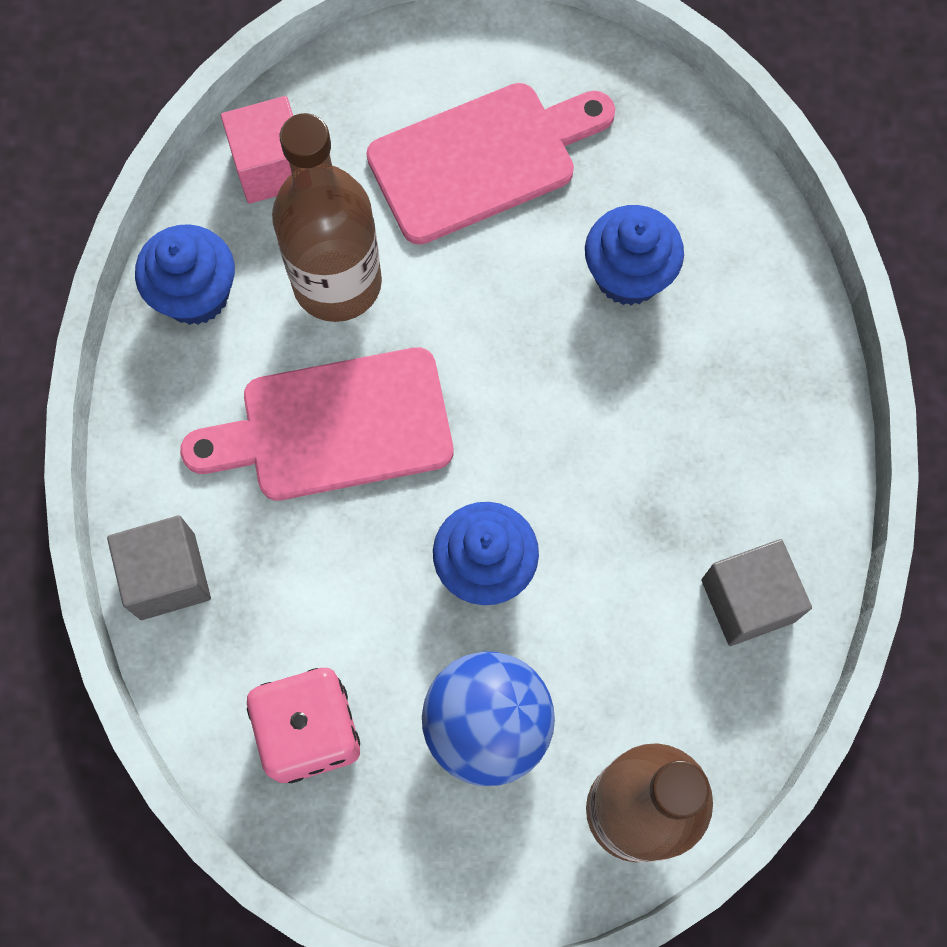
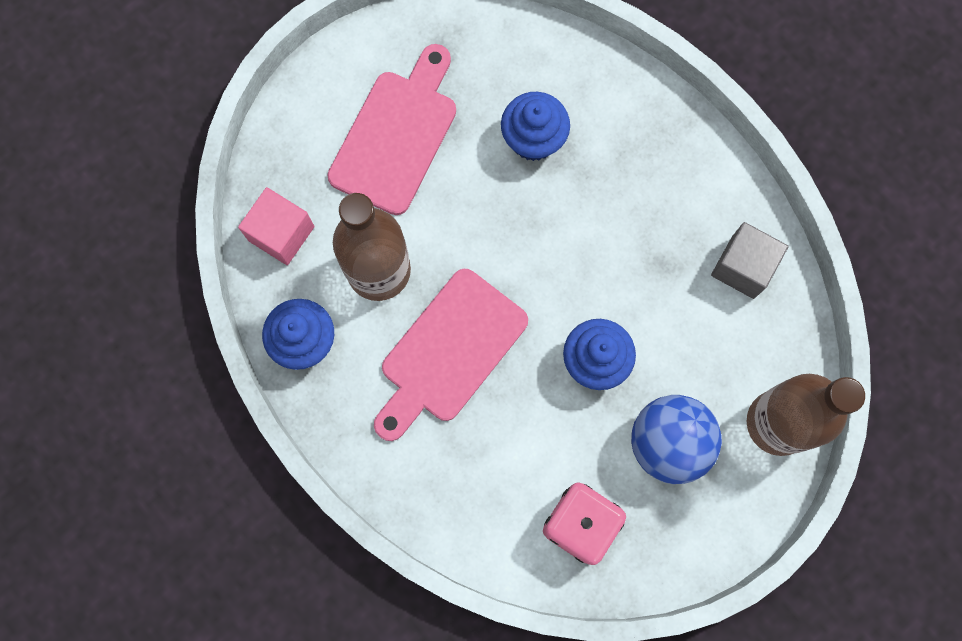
camera: 40 degrees left, 5 degrees up
grey cube [107,515,211,620] -> none

